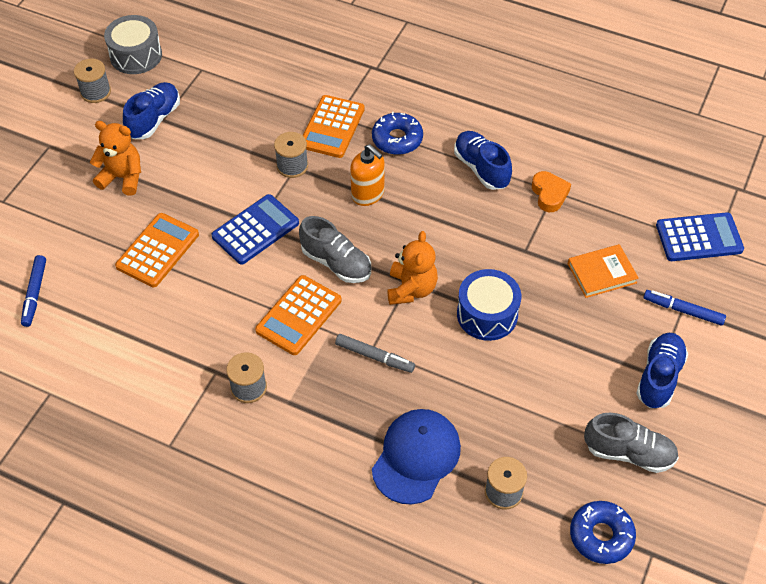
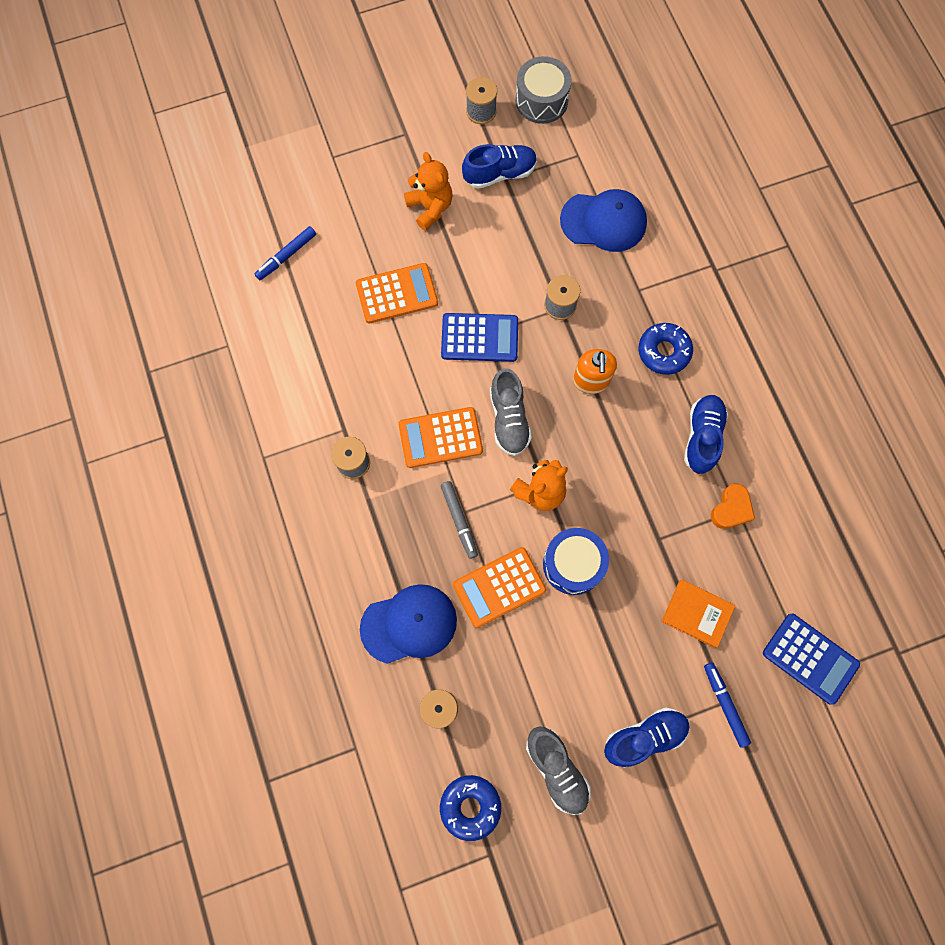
camera: 45 degrees right, 20 degrees up
orange calculator [303,95,365,158] -> orange calculator moved to [453,547,546,628]
none -> blue cap [560,189,647,252]

